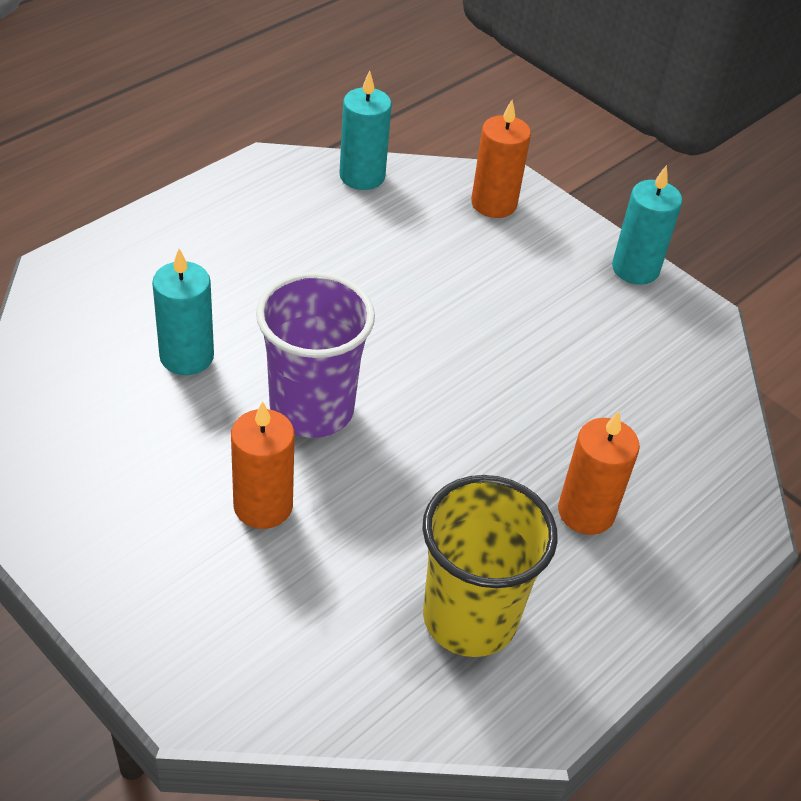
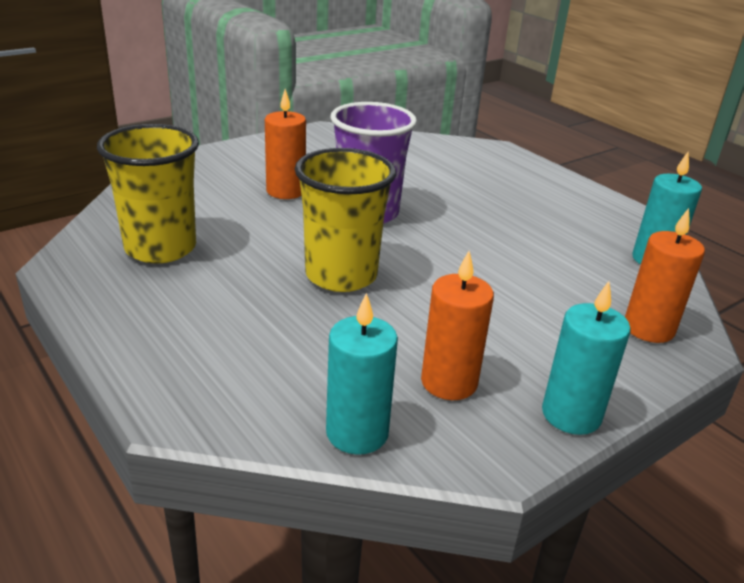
camera: 100 degrees right, 15 degrees down
turquoise candle [152,249,214,375] -> turquoise candle moved to [326,293,398,455]
orange candle [558,411,640,535] -> orange candle moved to [421,251,494,400]
none -> yellow cup [295,148,396,292]

